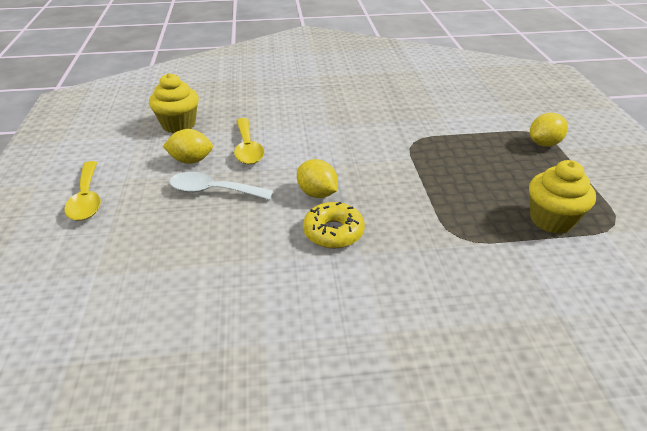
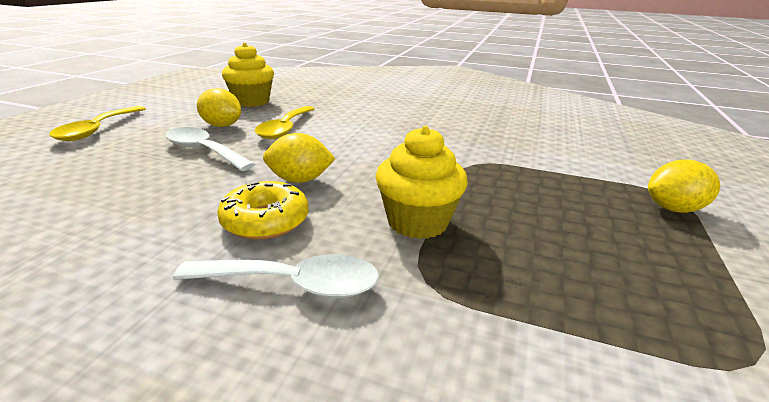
camera: 25 degrees right, 10 degrees down
yellow lemon [297,159,338,198] -> yellow lemon turned 75 degrees counterclockwise [263,133,336,183]
yellow cupcake [529,160,596,234] -> yellow cupcake moved to [375,126,468,239]
none -> white spoon [173,254,379,298]

